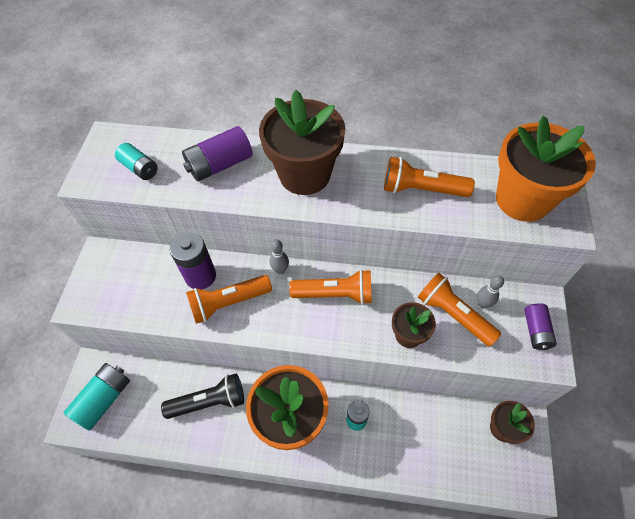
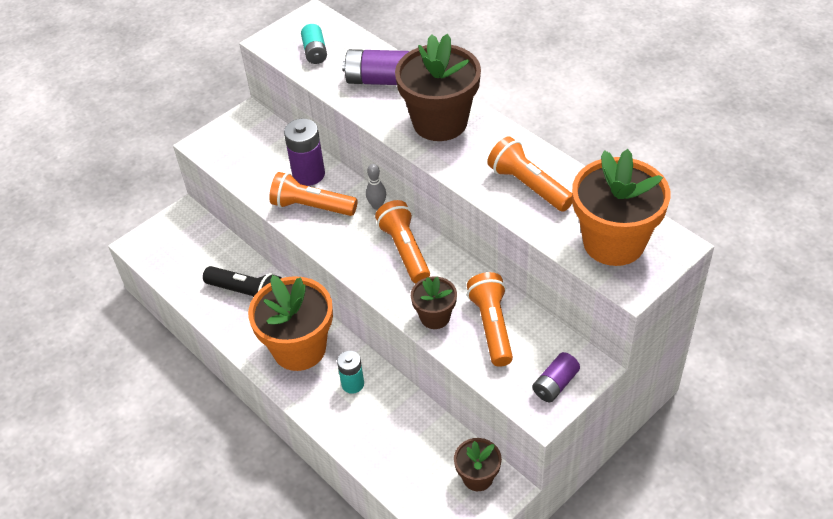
camera: 40 degrees right, 10 degrees down
turquoise battery [63,363,130,431] -> none
orange flashlight [289,269,372,305] -> orange flashlight turned 150 degrees counterclockwise [375,200,430,283]
grey bowling pin [477,275,504,308] -> none

